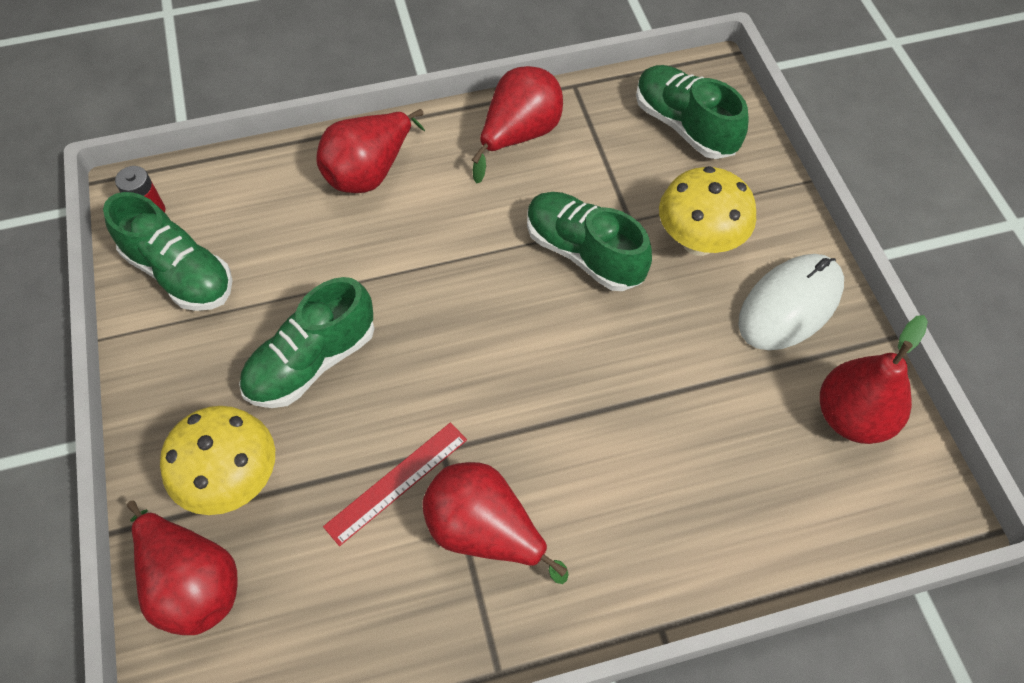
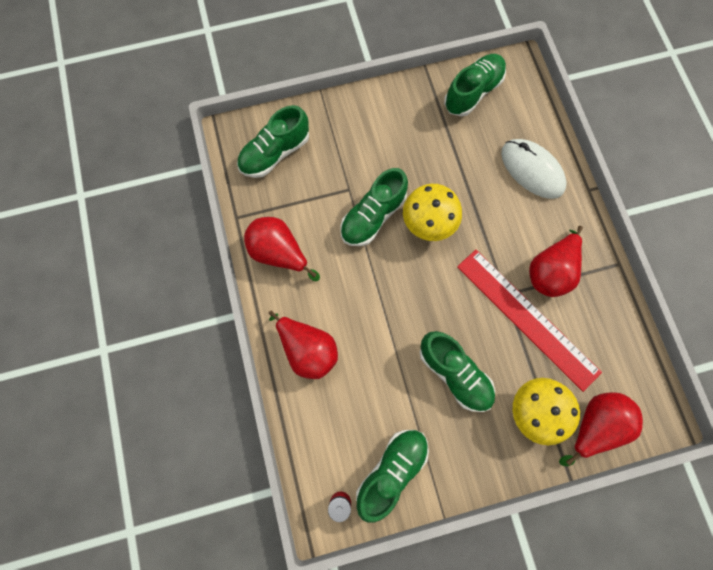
camera: 90 degrees left, 15 degrees up
red ruler [323,423,467,546] -> red ruler [457,250,602,392], size x1.89
yellow mushroom [659,166,756,256] -> yellow mushroom moved to [403,184,462,241]
white mouse [738,254,844,350] -> white mouse moved to [501,139,567,199]
red pear [820,315,928,444] -> green shoe [444,54,506,117]

